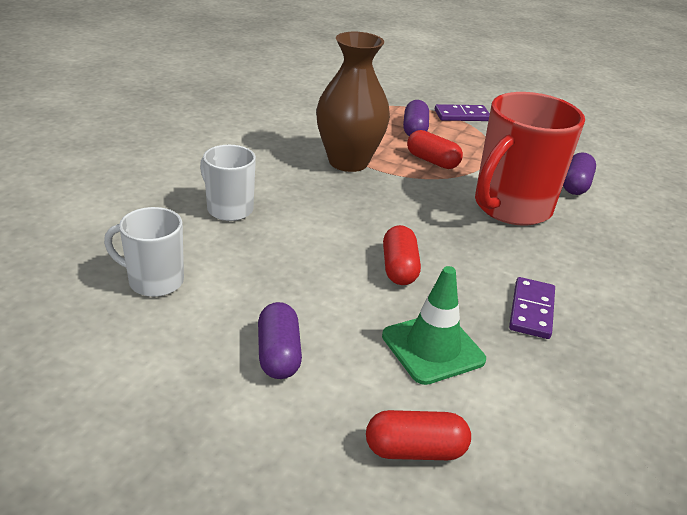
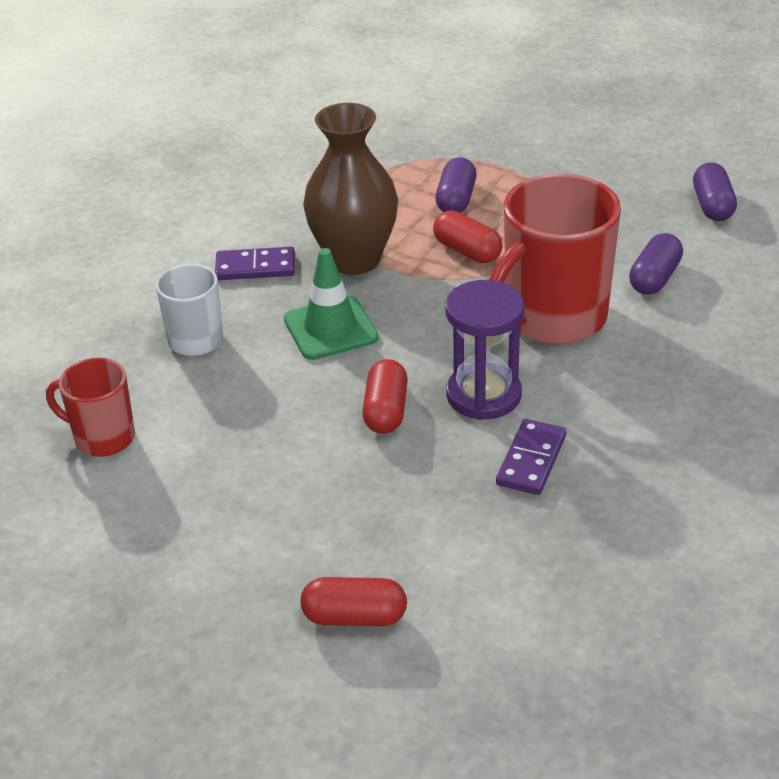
camera: 10 degrees right, 5 degrees up
white mug [104,207,184,297] -> red mug [46,358,135,457]
purple capsule [258,302,302,379] -> purple capsule moved to [693,162,737,221]
green traffic cone [382,266,486,385] -> green traffic cone moved to [284,248,378,360]
purple domino [435,104,490,121] -> purple domino moved to [215,247,295,280]
none -> purple hourglass [445,280,524,420]

